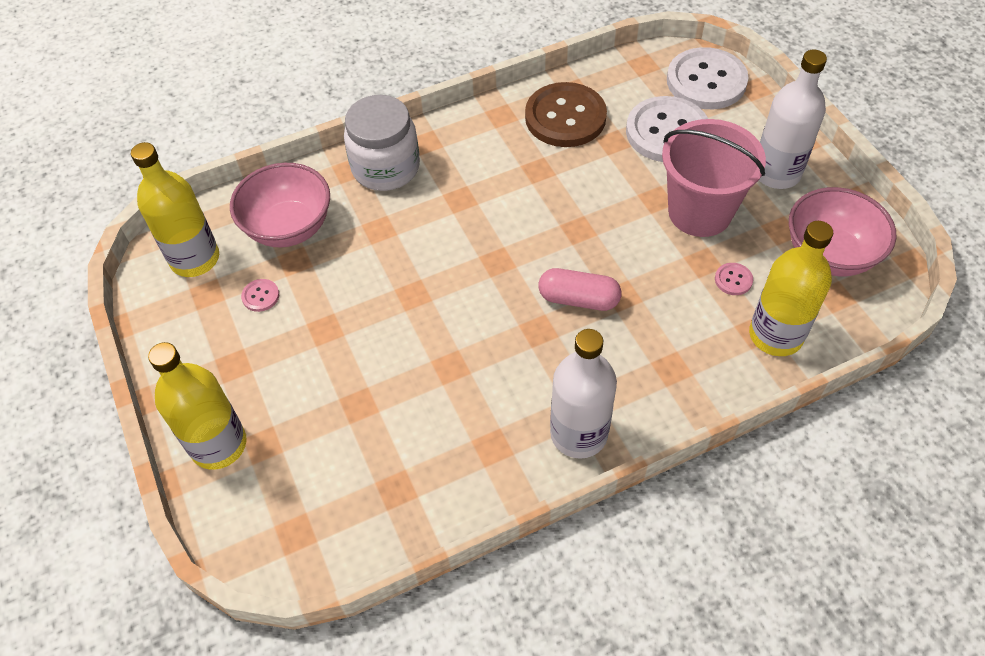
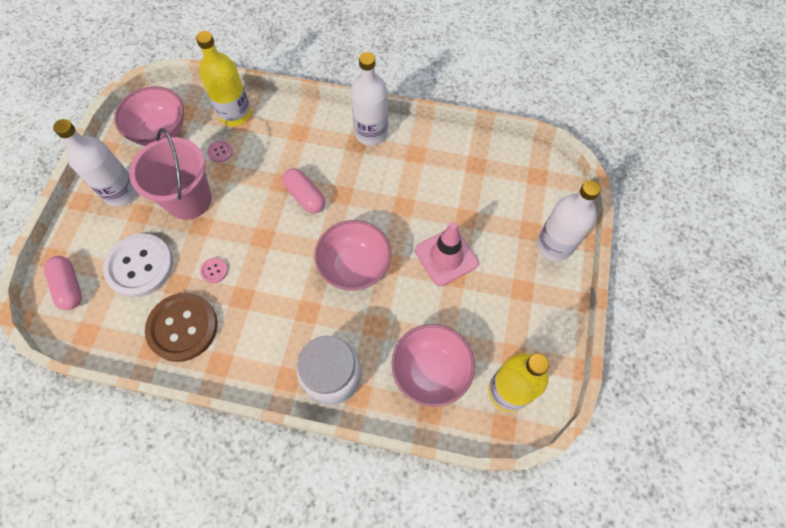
camera: 145 degrees left, 10 degrees up
yellow bottle [148,342,247,470] -> white bottle [537,180,601,261]
pink button [241,279,279,312] -> pink button moved to [200,257,228,283]
white button [667,47,748,109] -> pink capsule [44,256,82,310]
none -> pink bowl [314,220,391,291]
none -> pink traffic cone [415,222,479,286]

